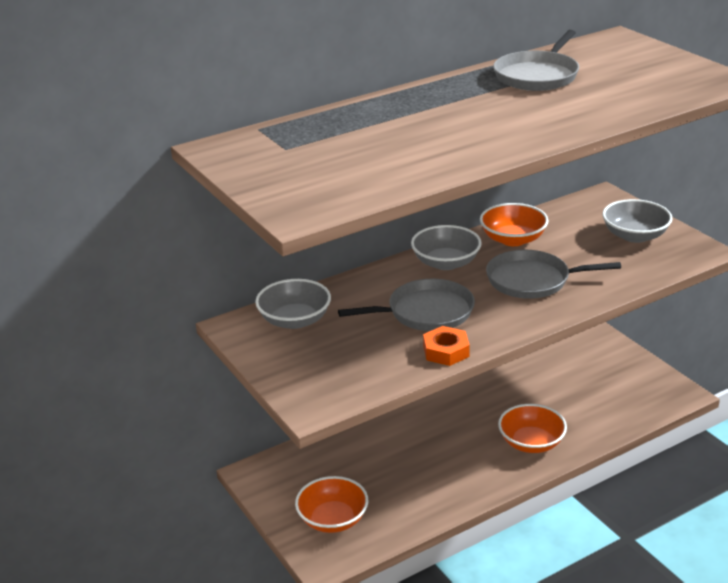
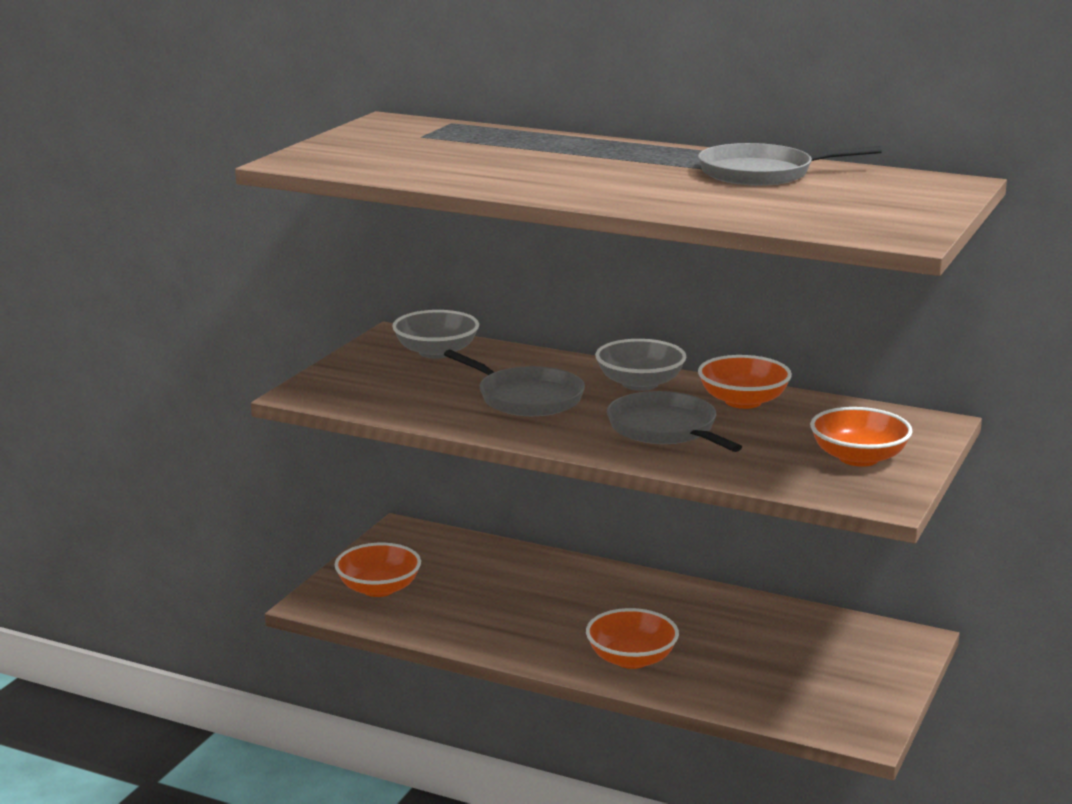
camera: 55 degrees right, 10 degrees down
orange nut [423,326,470,366] -> none
grey bowl [602,199,673,243] -> orange bowl [810,407,913,467]

